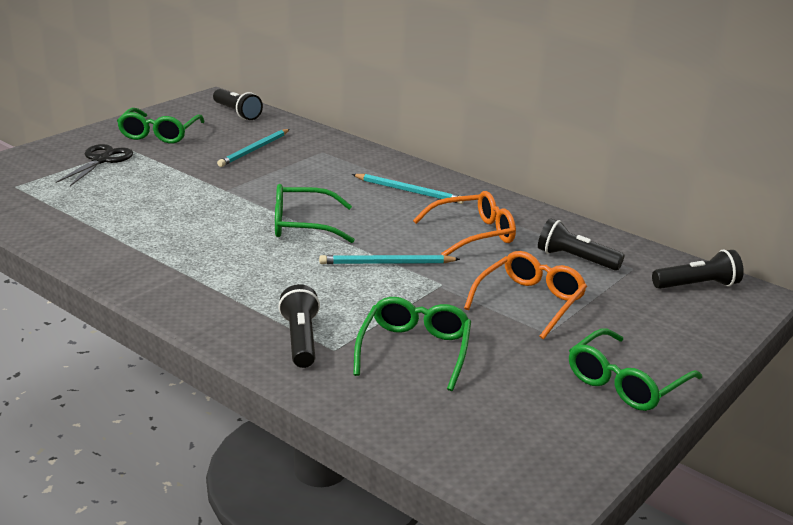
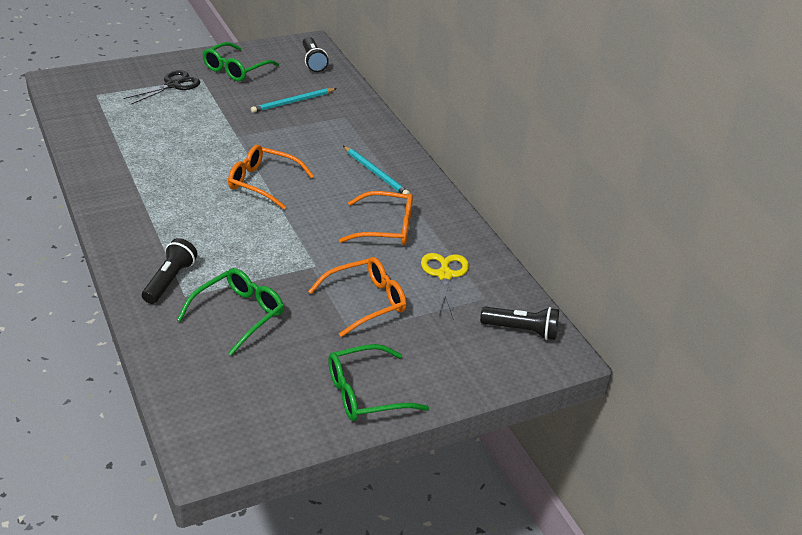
camera: 25 degrees right, 10 degrees up
green glasses [275,184,355,243] -> orange glasses [228,145,314,210]
turquoise pencil [319,255,460,264] -> none
black flashlight [538,218,624,271] -> yellow scissors [421,253,469,320]

